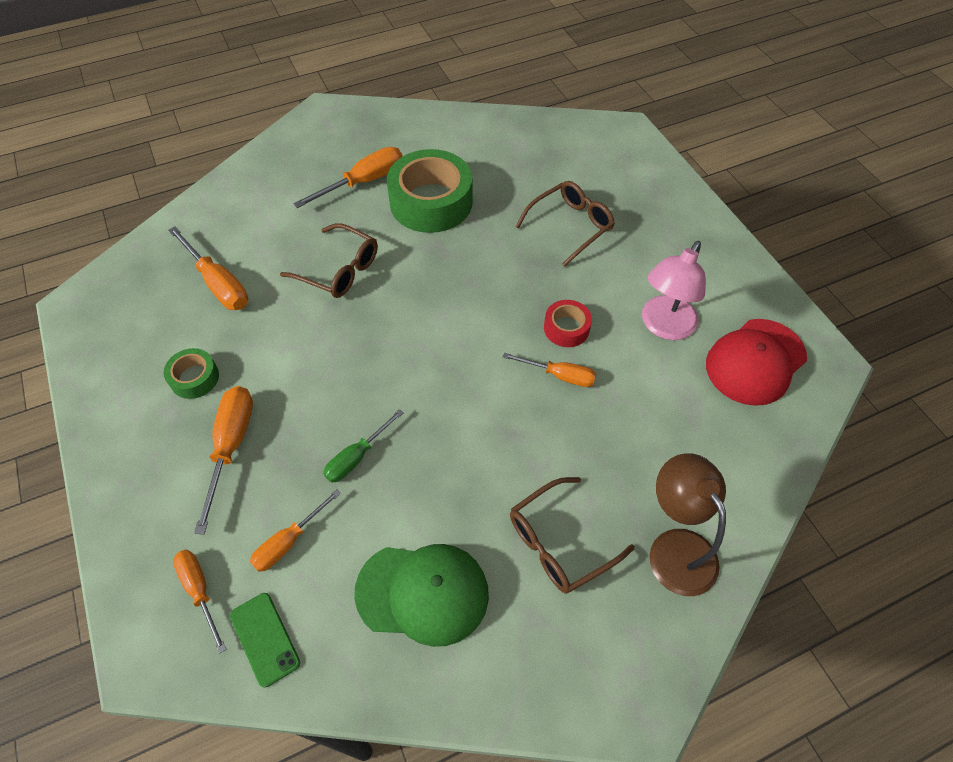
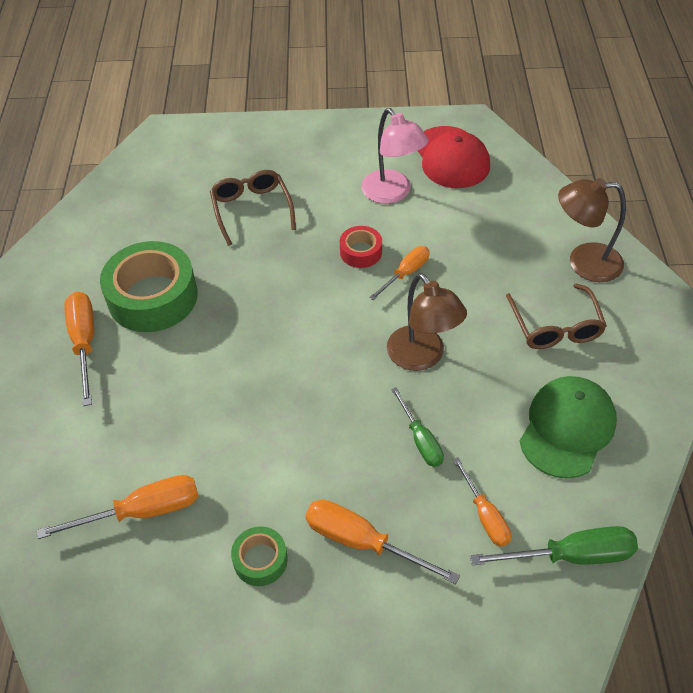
camera: 65 degrees left, 5 degrees down
orange screwdriver [173,550,226,653] -> none
green phone [230,593,300,688] -> green screwdriver [470,526,638,565]
brown glasses [280,223,378,298] -> none
none -> brown lamp [387,273,467,371]

